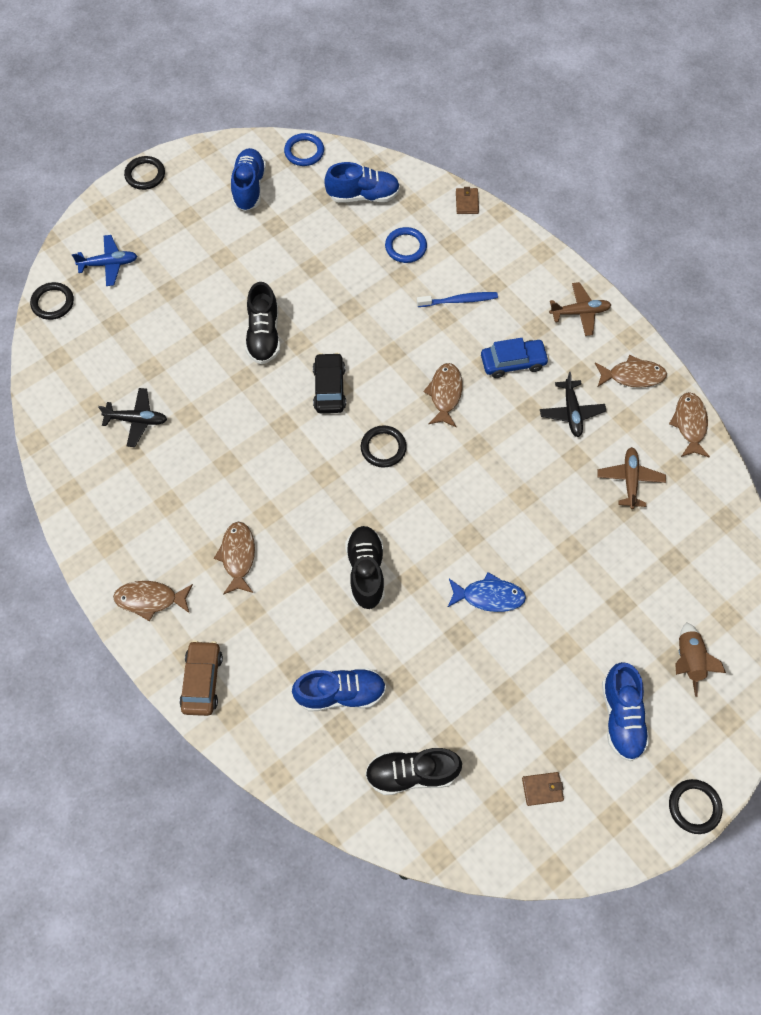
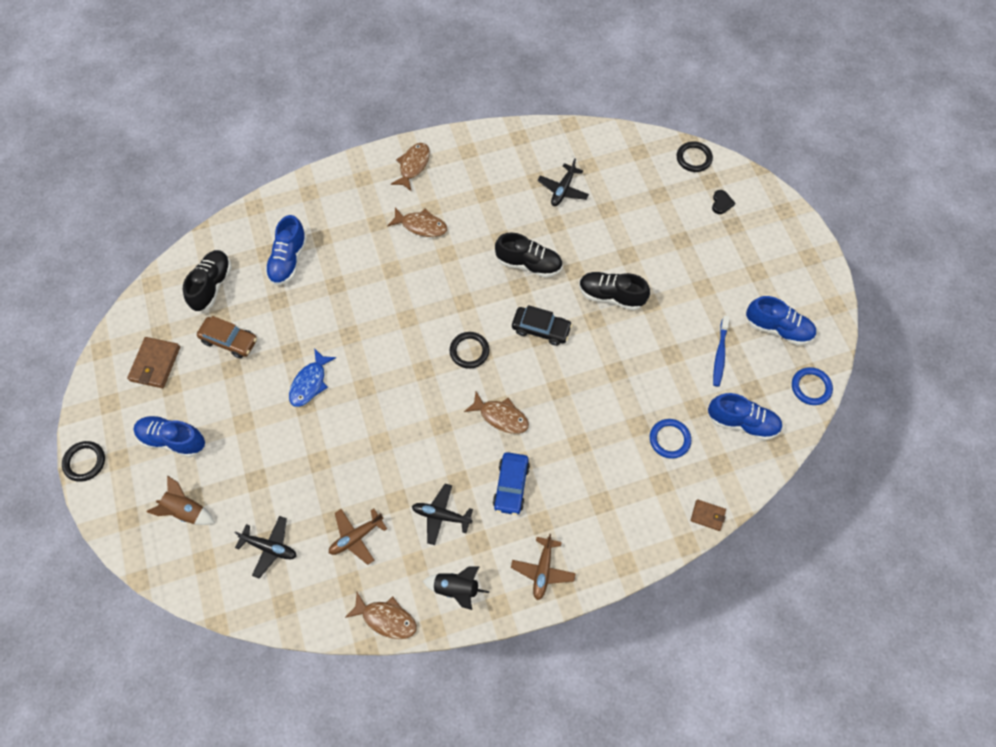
camera: 110 degrees right, 0 degrees up
blue plane [72,235,137,286] -> black heart [712,190,735,214]
black ring [124,156,165,190] -> none
brown car [179,640,223,716] -> brown car moved to [197,316,257,358]
blue shoe [324,162,400,203] -> blue shoe turned 90 degrees counterclockwise [708,393,782,440]
black shoe [345,526,385,609] -> black shoe moved to [495,233,562,278]
blue toothbrush [417,292,498,307] -> blue toothbrush moved to [713,315,730,387]
brown wallet [522,772,564,806] -> brown wallet [127,337,180,388], size x1.68
brown fish [595,355,667,388] -> black rocket [423,566,489,610]
brown plane [598,447,666,509] -> brown plane turned 120 degrees clockwise [329,509,387,565]
none -> black plane [234,516,297,578]

